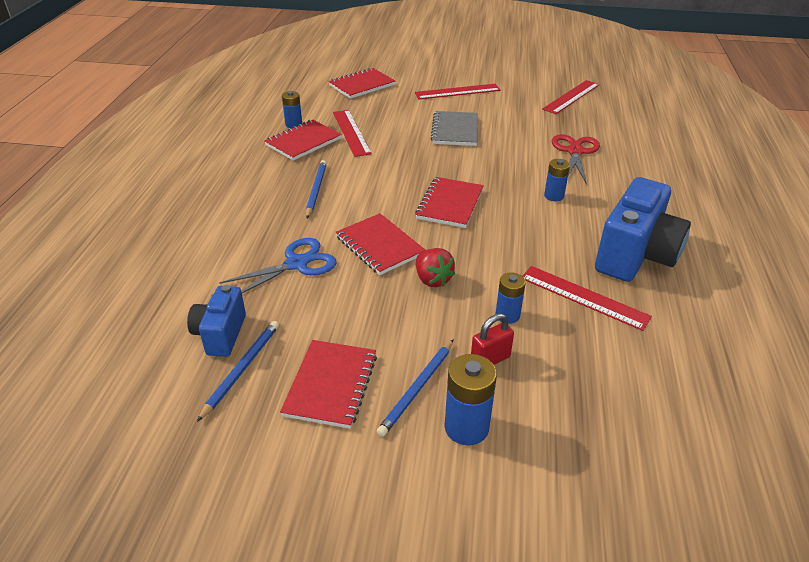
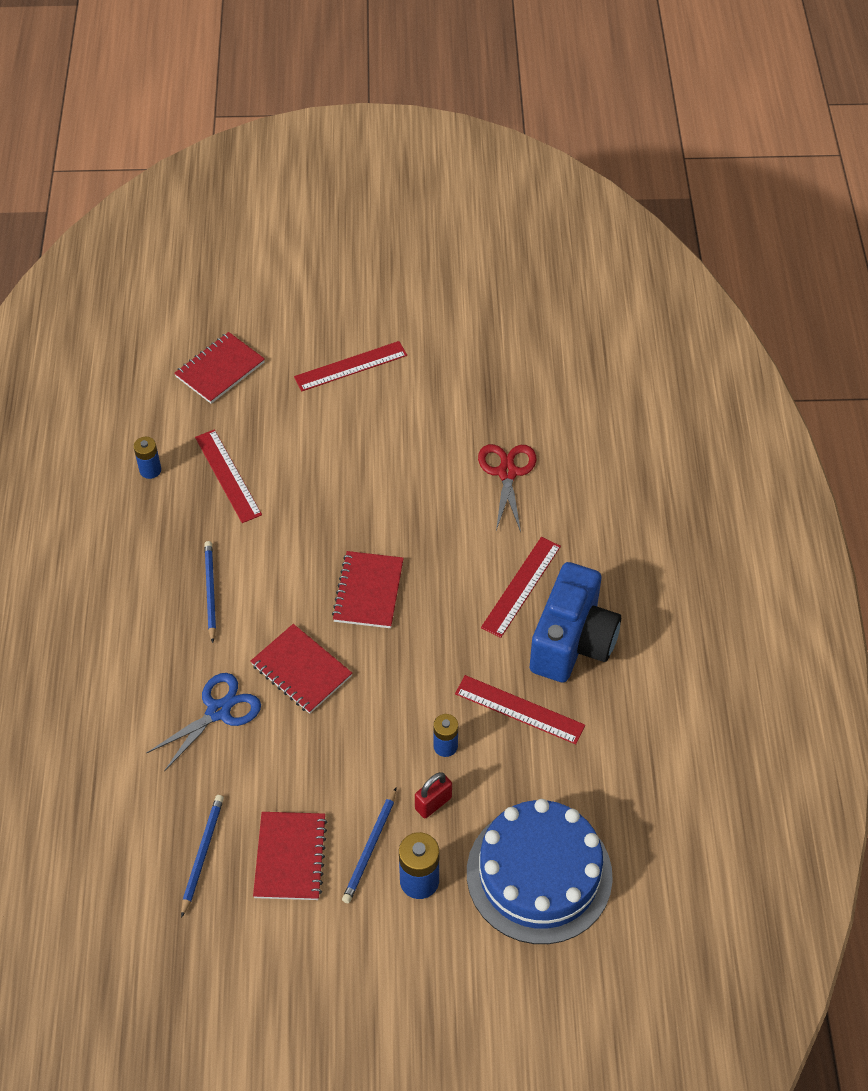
camera: 10 degrees left, 15 degrees up
blue camera [187,285,246,357] -> none
red notebook [264,120,342,161] -> none
red strawberry [416,248,455,287] -> none
grey notebook [431,111,478,146] -> none
red ruler [542,80,600,114] -> red ruler moved to [481,537,561,638]
blue battery [544,159,570,201] -> none
none -> blue cake [467,799,613,944]

